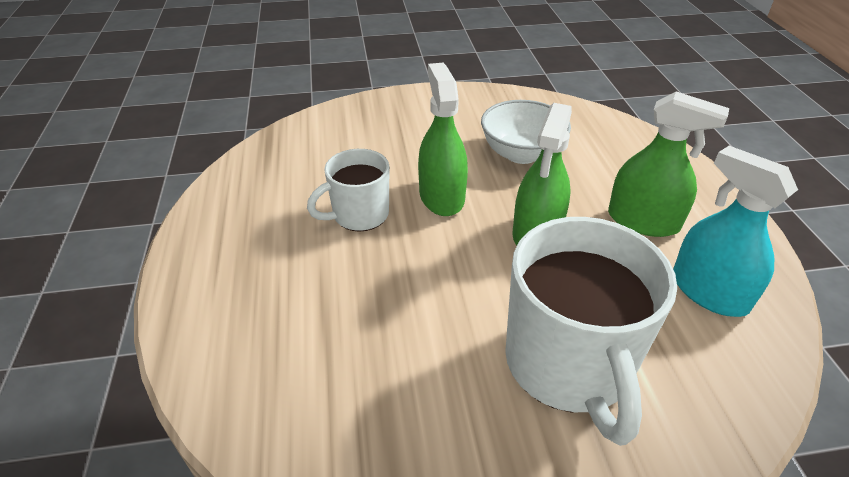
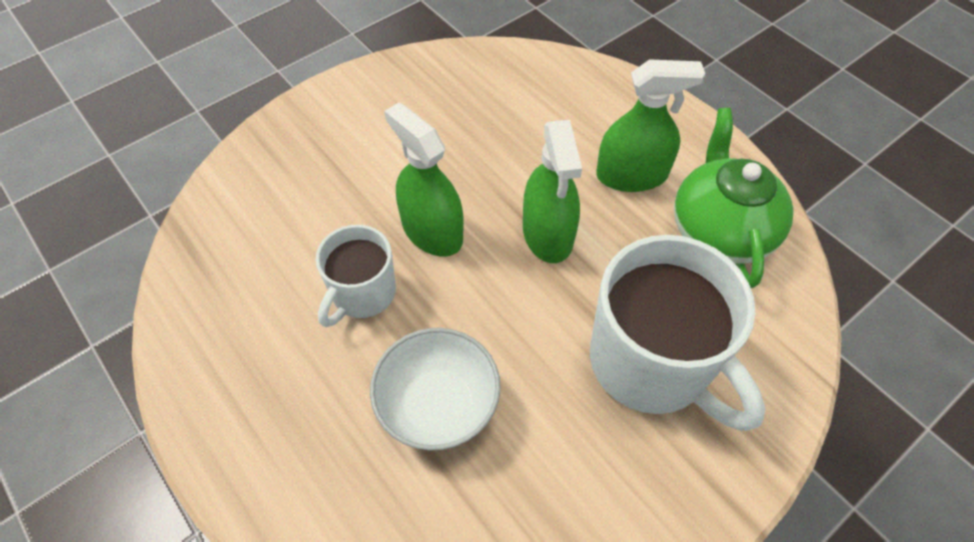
camera: 30 degrees left, 15 degrees up
white bowl [481,100,571,164] -> white bowl moved to [370,328,501,451]
turquoise spray bottle [673,146,798,317] -> green teapot [674,108,794,288]

